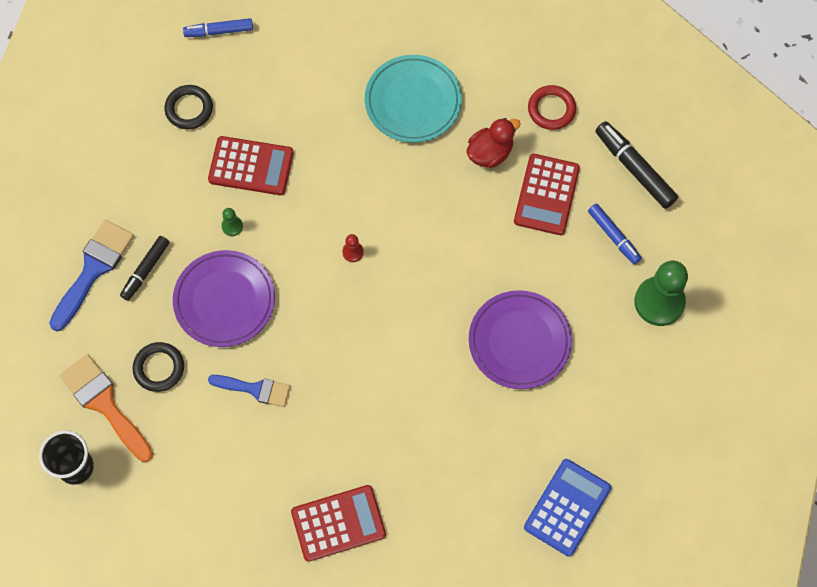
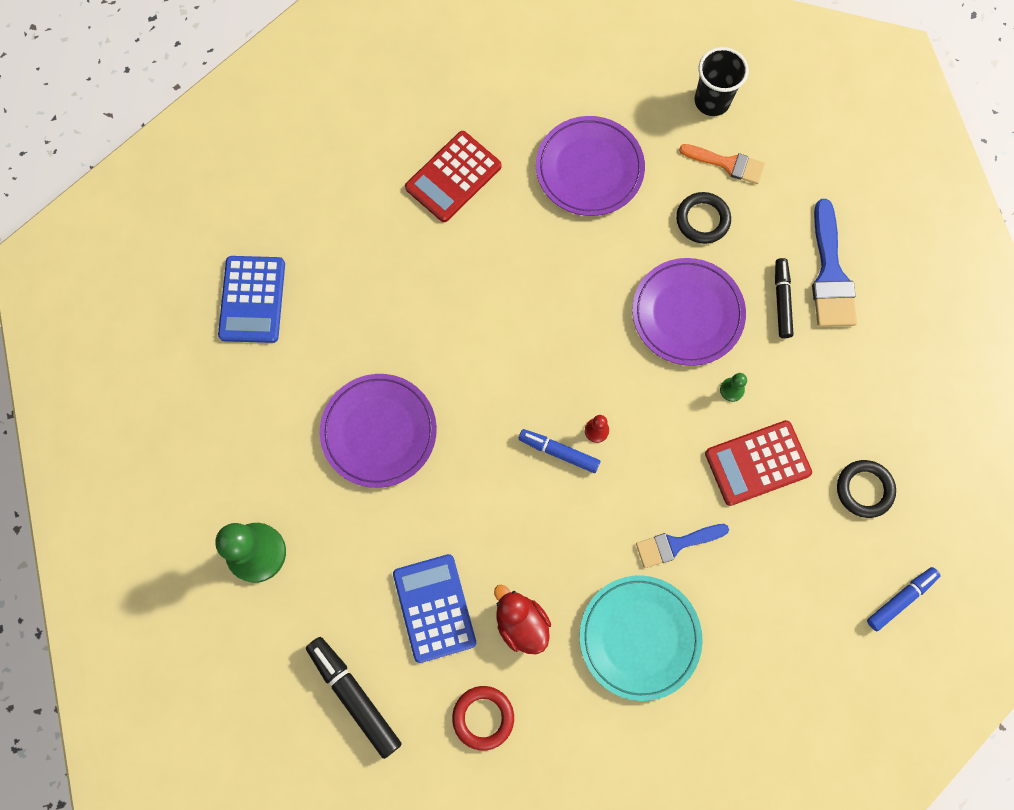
camera: 150 degrees right, 5 degrees up
orange brush [60,354,153,462] -> orange brush [679,144,765,184], size x0.65
blue brush [208,375,290,407] -> blue brush moved to [636,524,729,568]
red duck [466,118,521,168] -> red duck turned 120 degrees clockwise [494,585,551,654]
red calculator [514,154,580,235] -> blue calculator [393,554,476,663]
blue marker [588,204,642,264] -> blue marker moved to [518,429,600,473]
black marker [595,121,678,209] -> black marker turned 150 degrees counterclockwise [306,637,402,759]
none -> purple plate [536,116,645,216]

